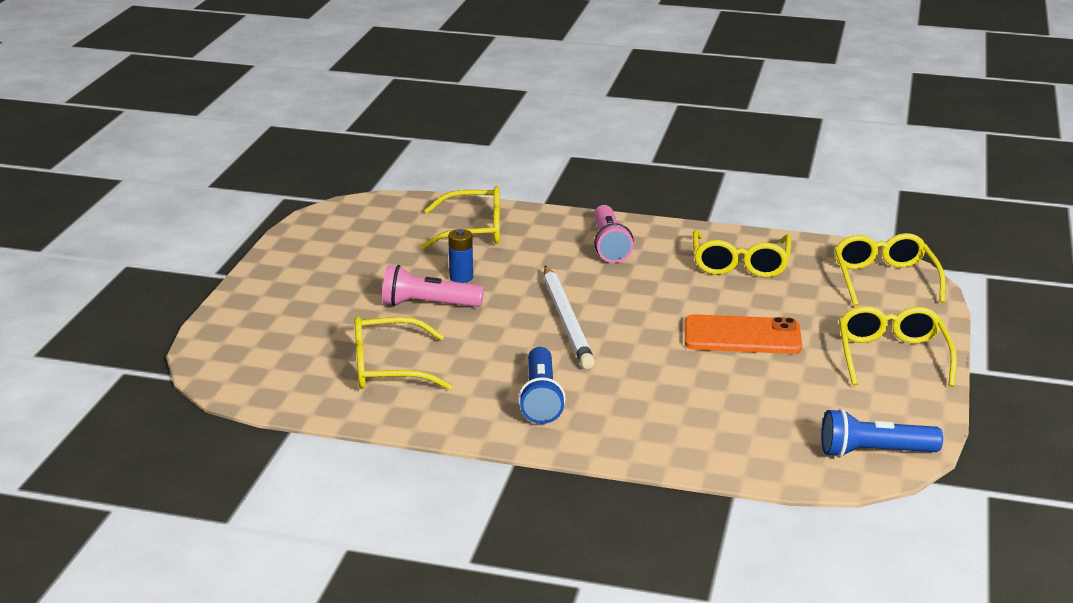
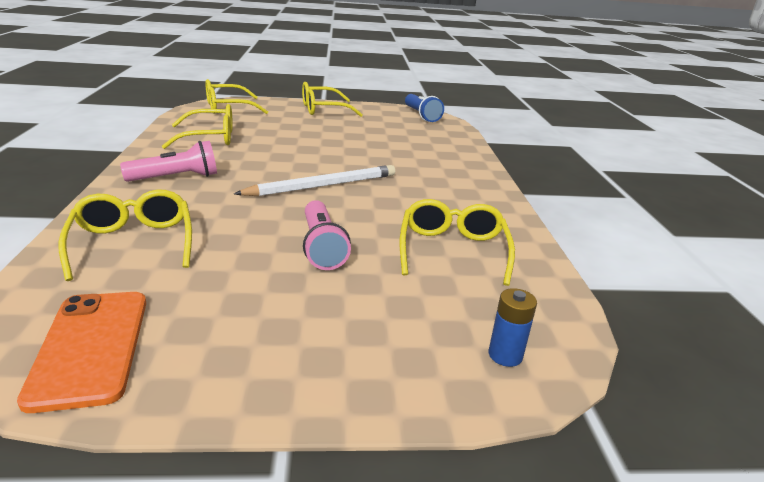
camera: 110 degrees left, 0 degrees up
yellow glasses [354,316,452,390] -> yellow glasses turned 150 degrees counterclockwise [400,199,515,286]
blue battery [448,229,473,283] -> blue battery moved to [489,288,537,367]
blue flashlight [518,347,566,424] -> none
orange phone [685,314,802,354] -> orange phone moved to [17,292,146,413]

